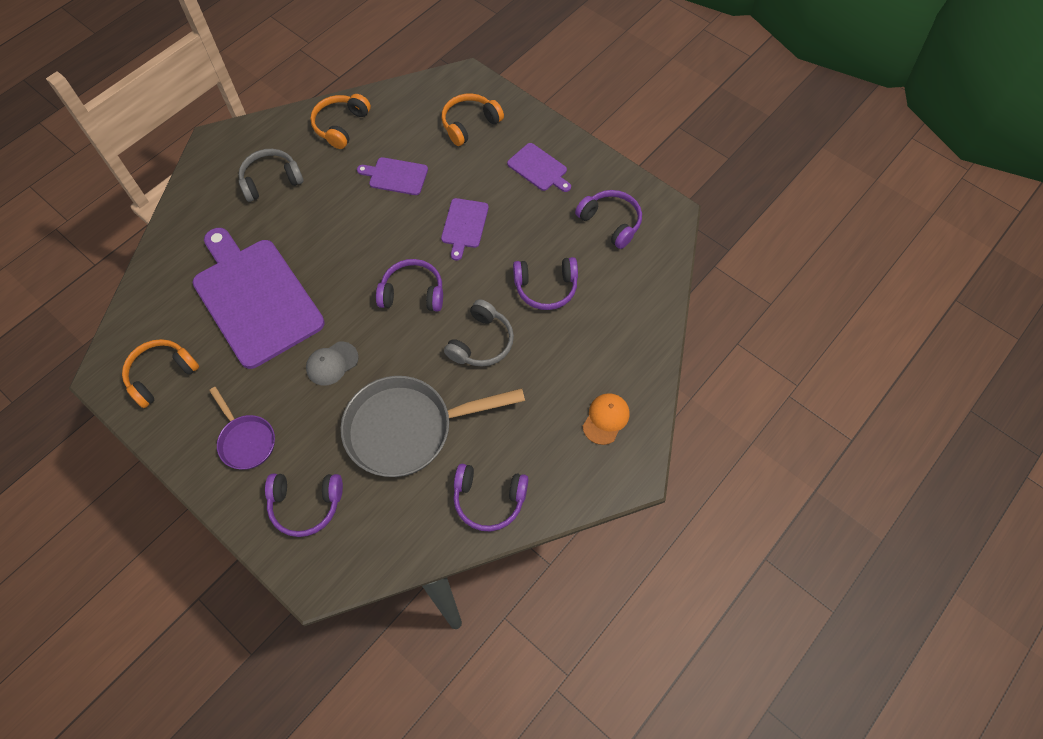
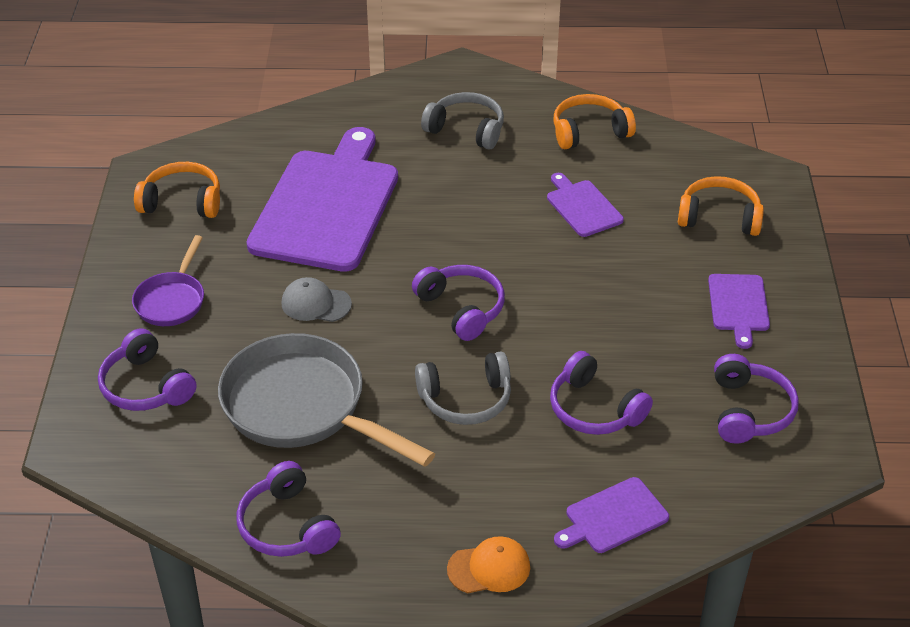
camera: 50 degrees right, 20 degrees down
purple cutting board [441,198,489,260] -> purple cutting board moved to [554,477,669,553]

